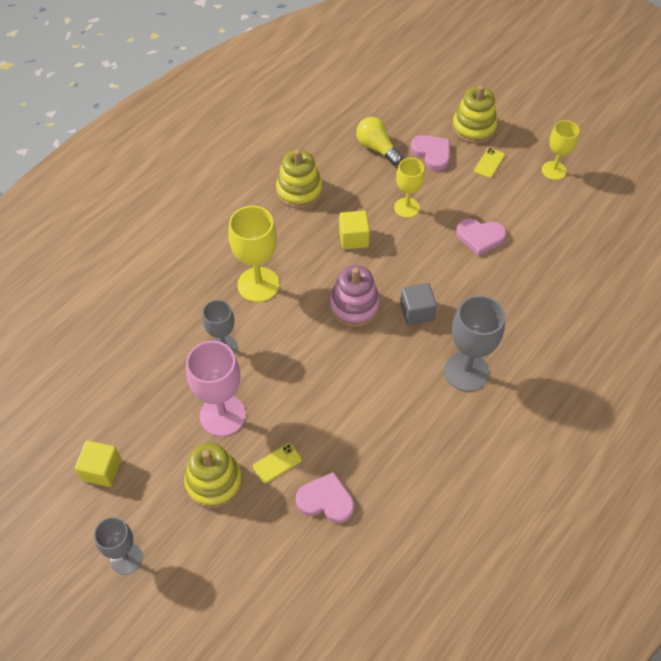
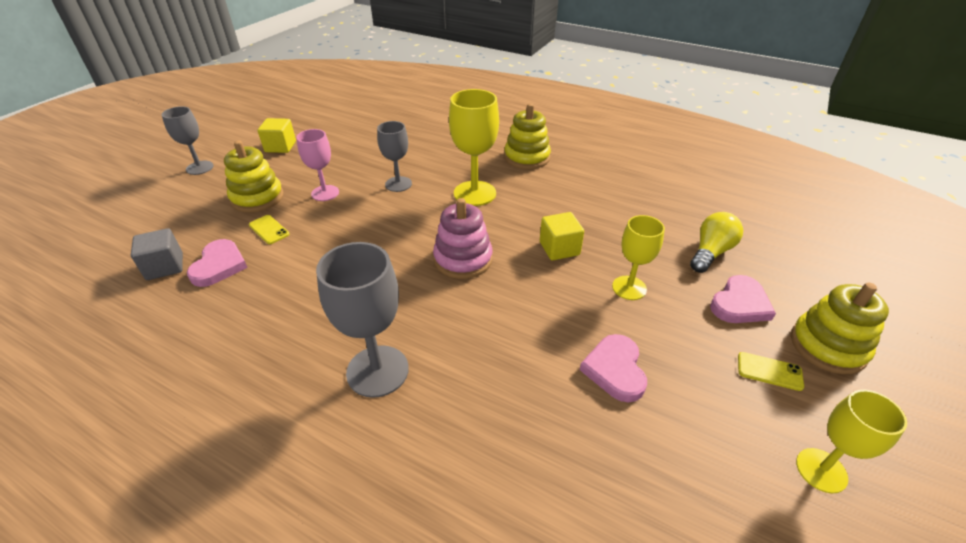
camera: 80 degrees right, 15 degrees down
pink goblet [186,341,246,436] -> pink goblet [296,129,339,201], size x0.64
yellow stacking toy [276,149,323,208] -> yellow stacking toy moved to [504,103,551,169]
grey cube [400,283,437,325] -> grey cube moved to [131,228,183,280]

